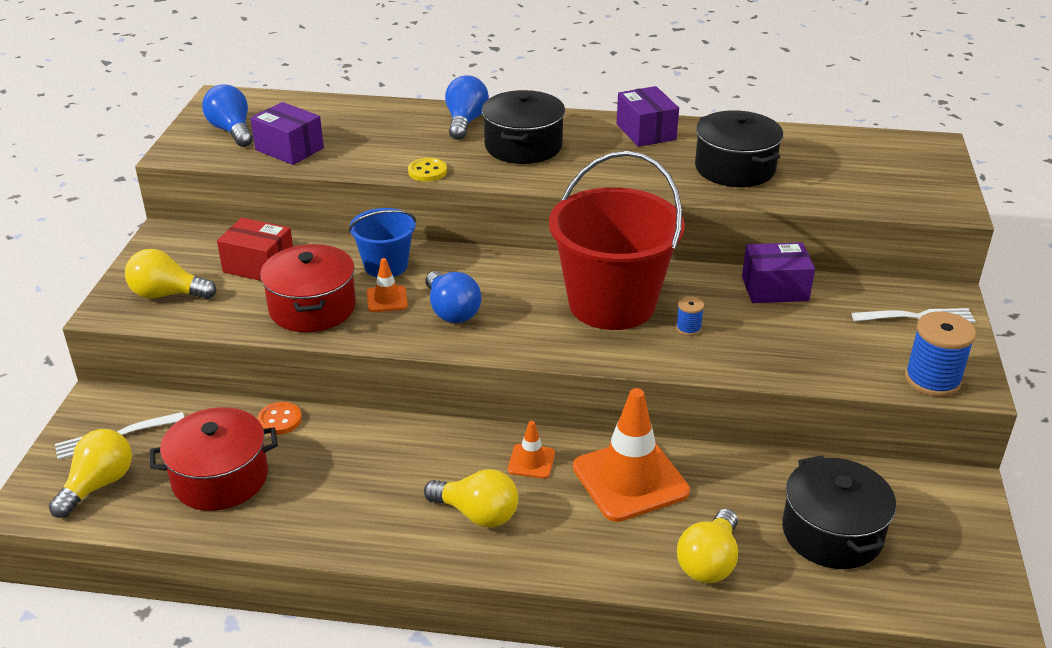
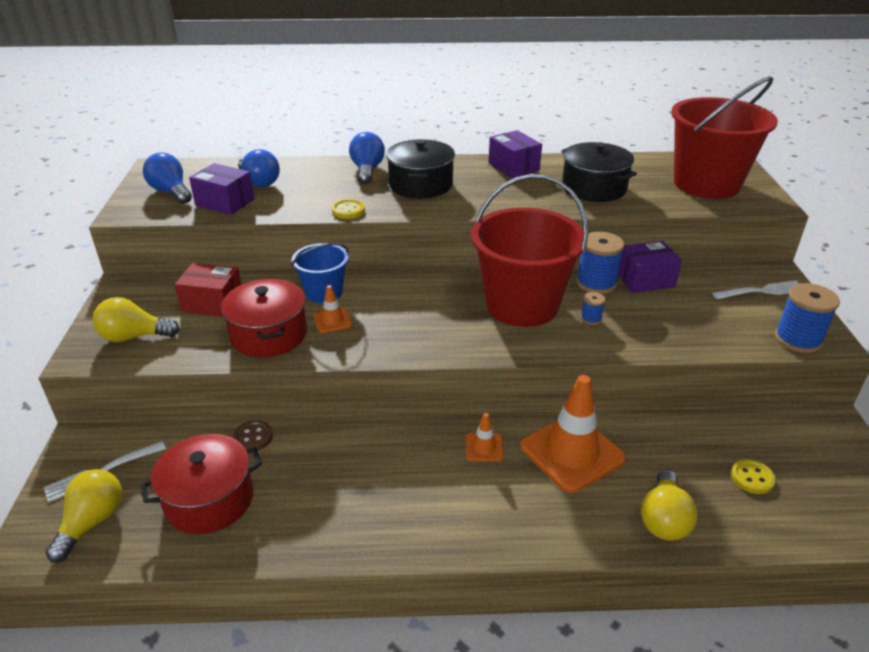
camera: 10 degrees left, 0 degrees up
orange button [257,402,302,435] -> brown button [233,420,273,451]
yellow light bulb [424,469,518,528] -> none
blue light bulb [425,271,481,323] -> blue light bulb moved to [238,149,280,188]
black pot [782,455,896,569] -> yellow button [731,459,776,494]
none -> blue spool [576,232,624,294]
none -> red bucket [671,76,778,199]

